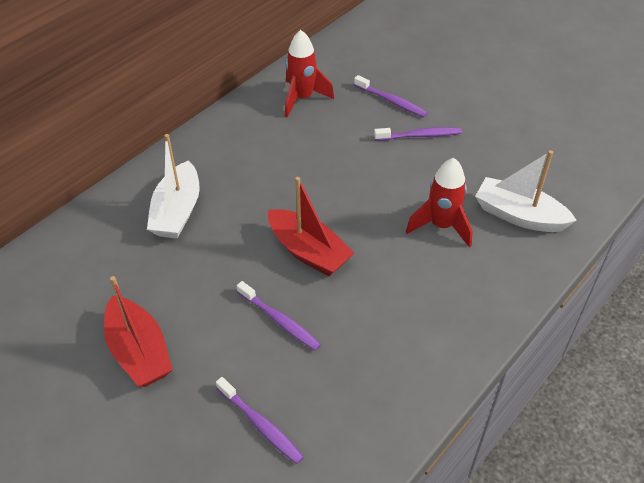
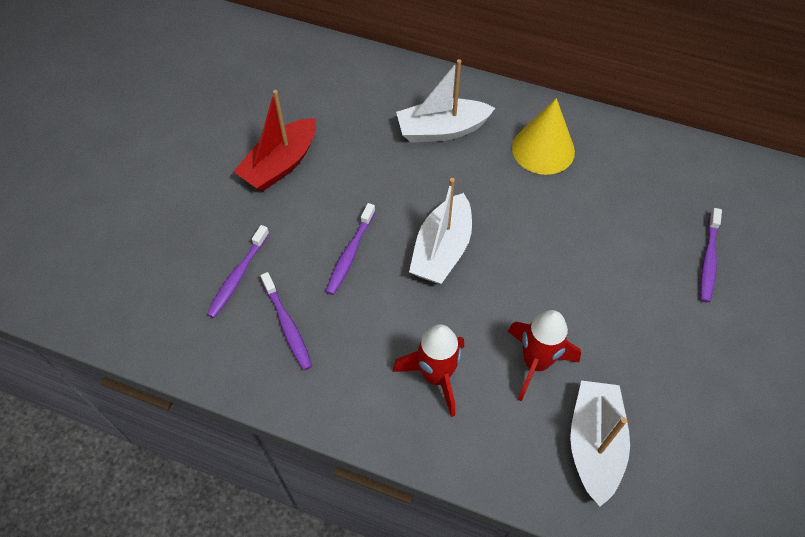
camera: 70 degrees right, 10 degrees up
red boat [268,177,354,276] -> white boat [409,178,472,284]
red rocket [285,30,334,117] -> red rocket moved to [392,324,464,417]
purple toothbrush [374,127,462,141] -> purple toothbrush moved to [261,272,312,370]
none -> yellow cone [512,98,575,175]

